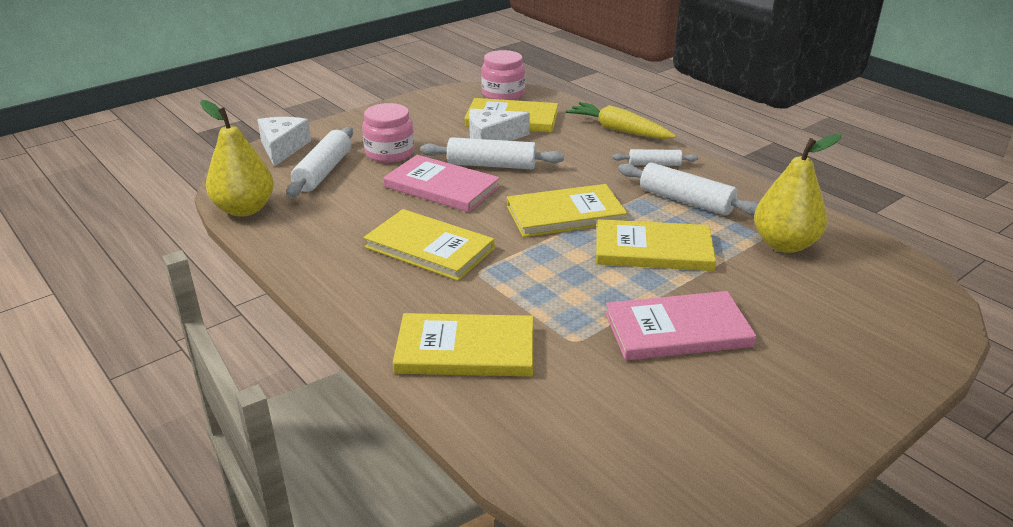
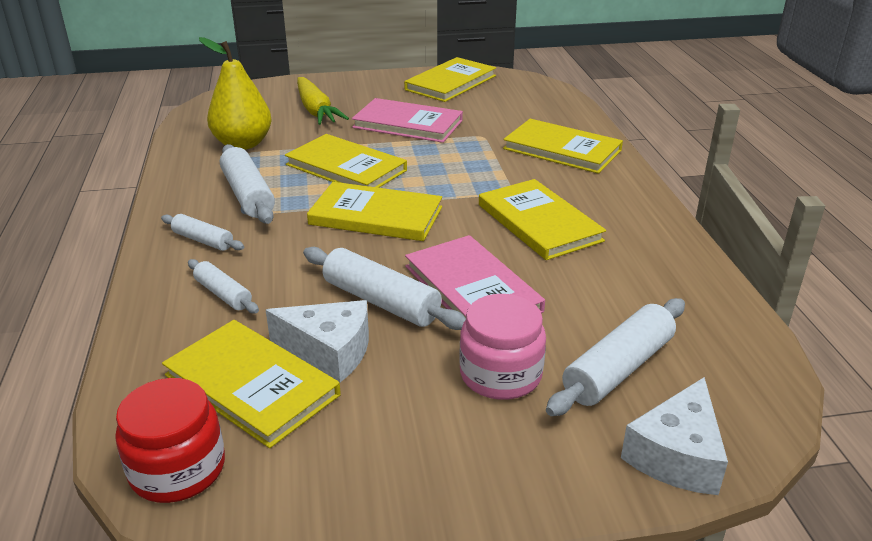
camera: 150 degrees left, 0 degrees up
yellow pear [200,100,274,217] -> none
pink jar [481,50,525,100] -> red jar [115,378,225,503]
yellow carrot [566,102,676,139] -> yellow carrot moved to [297,77,349,125]
none -> white rolling pin [188,259,259,313]
none -> yellow book [404,57,496,102]

